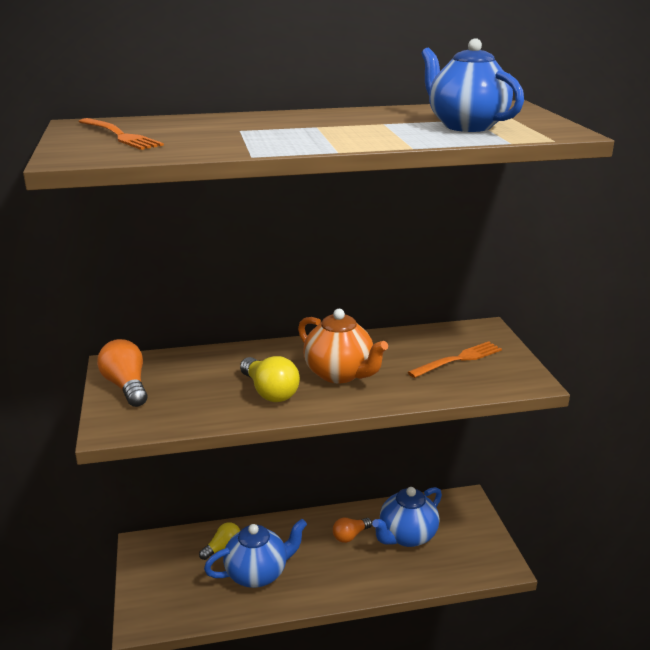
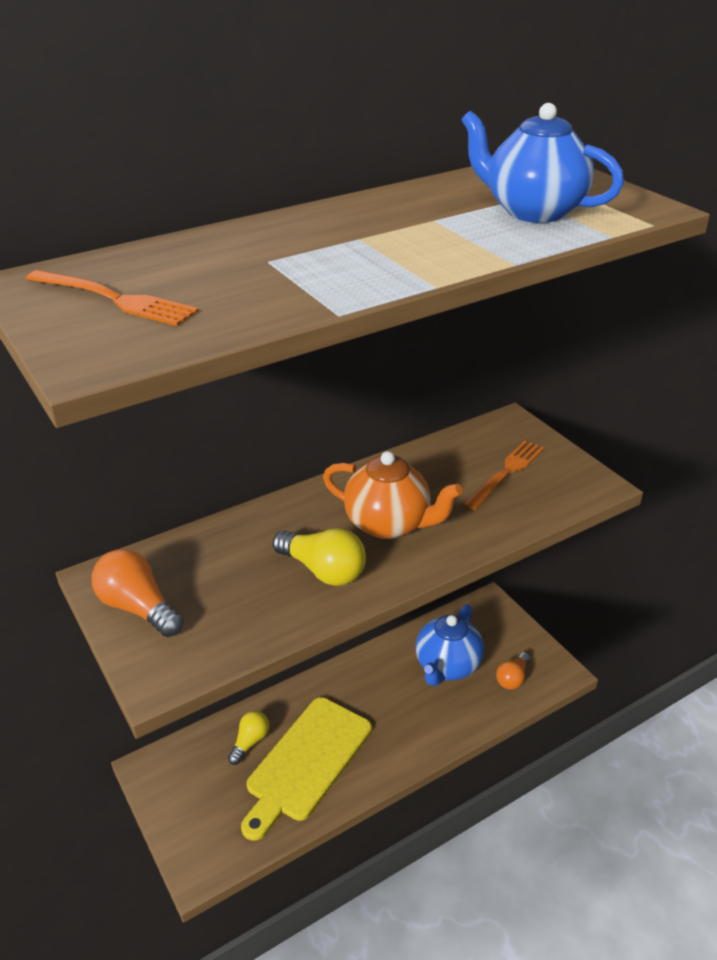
camera: 20 degrees left, 10 degrees up
blue teapot [204,519,307,588] -> yellow cutting board [241,697,372,841]
orange light bulb [333,518,372,543] -> orange light bulb moved to [496,652,530,690]

